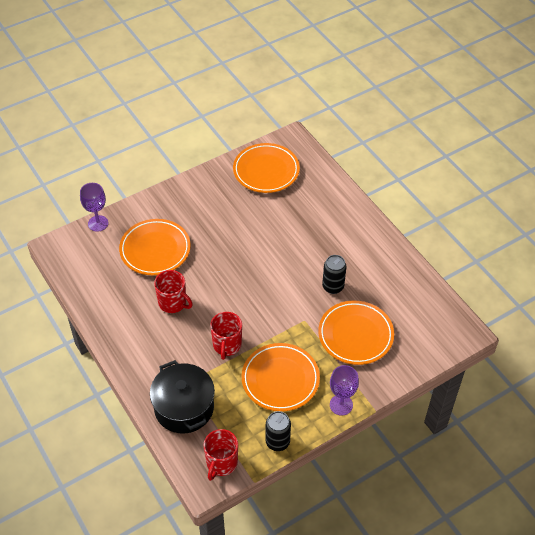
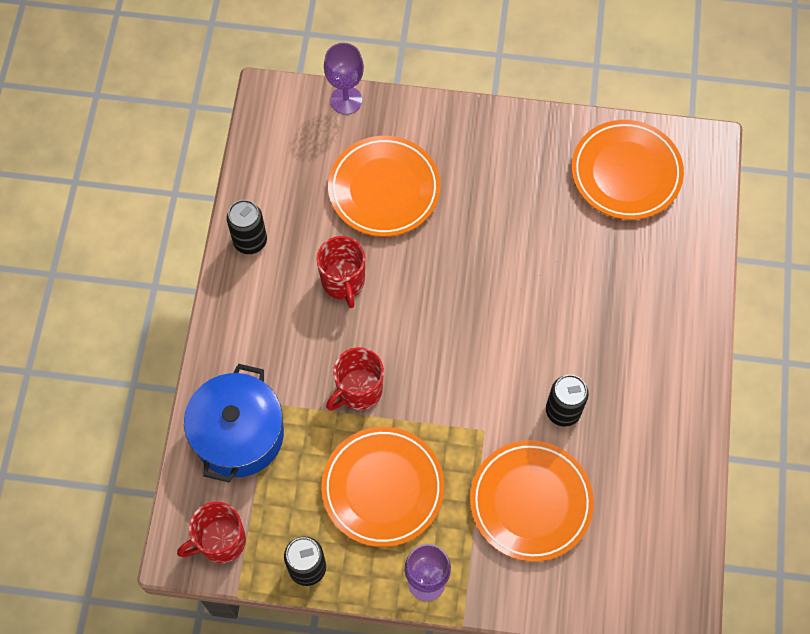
camera: 40 degrees right, 15 degrees up
black pot [150,360,215,434] -> blue pot [184,364,284,483]
none -> black can [227,200,267,254]

